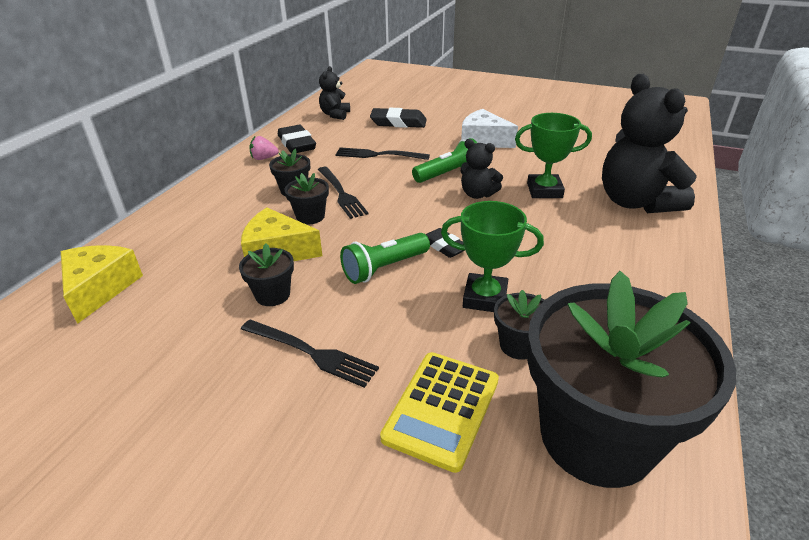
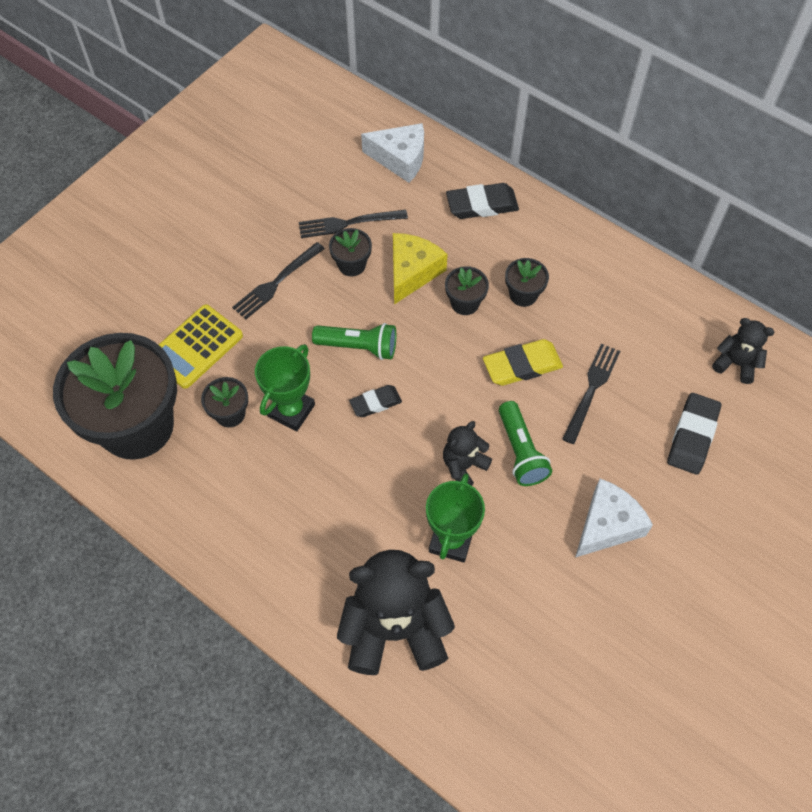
camera: 105 degrees right, 25 degrees up
yellow cheese [61,245,143,324] -> white cheese [361,123,424,183]
pink strawberry [249,136,279,160] -> none
black eraser [278,125,316,154] -> black eraser moved to [446,183,519,219]
black fork [318,167,368,219] -> black fork moved to [299,210,408,238]
green flashlight [340,233,430,284] -> green flashlight turned 120 degrees clockwise [312,323,396,360]
yellow calculator [380,352,499,473] -> yellow calculator turned 90 degrees counterclockwise [159,304,243,389]
none -> yellow eraser [483,339,563,386]

